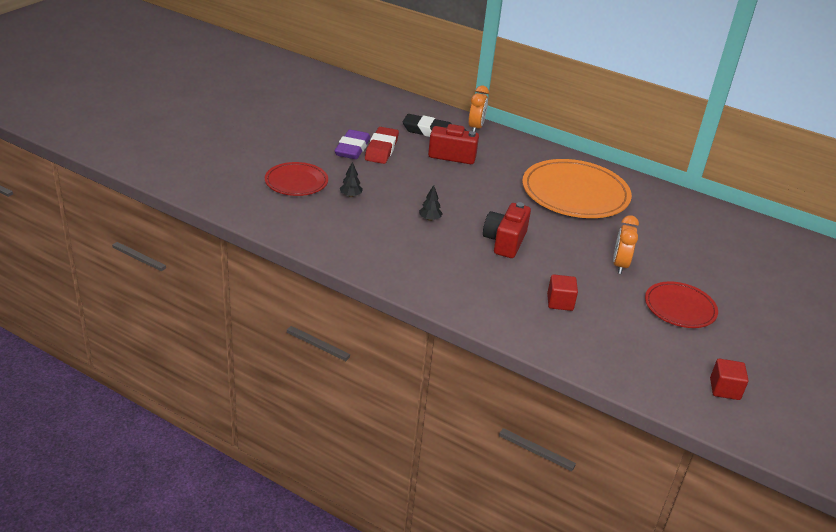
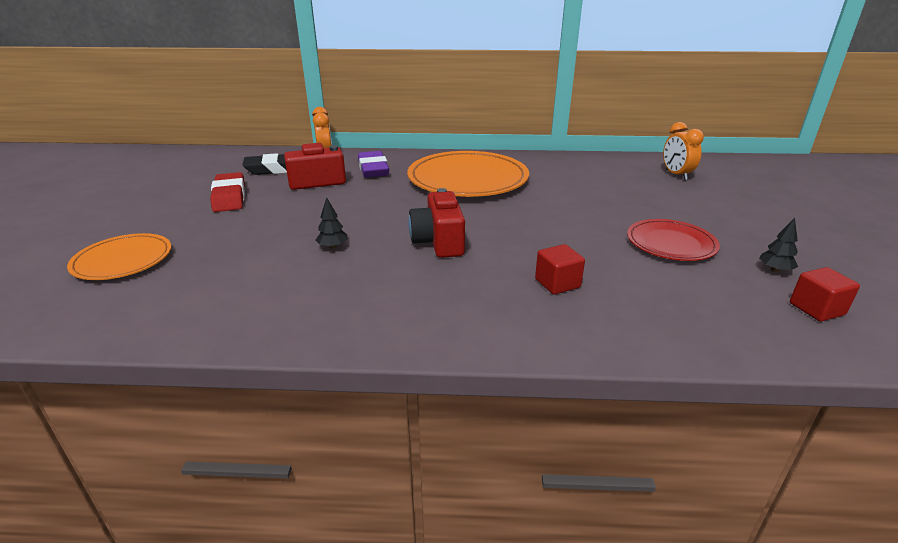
camera: 25 degrees left, 5 degrees down
red plate [265,162,328,196] -> orange plate [67,233,172,280]
purple eraser [335,130,370,159] -> purple eraser moved to [358,151,389,178]
black tree [340,162,363,197] -> black tree moved to [759,218,798,272]
orange clock [613,215,639,274] -> orange clock moved to [663,122,704,180]

